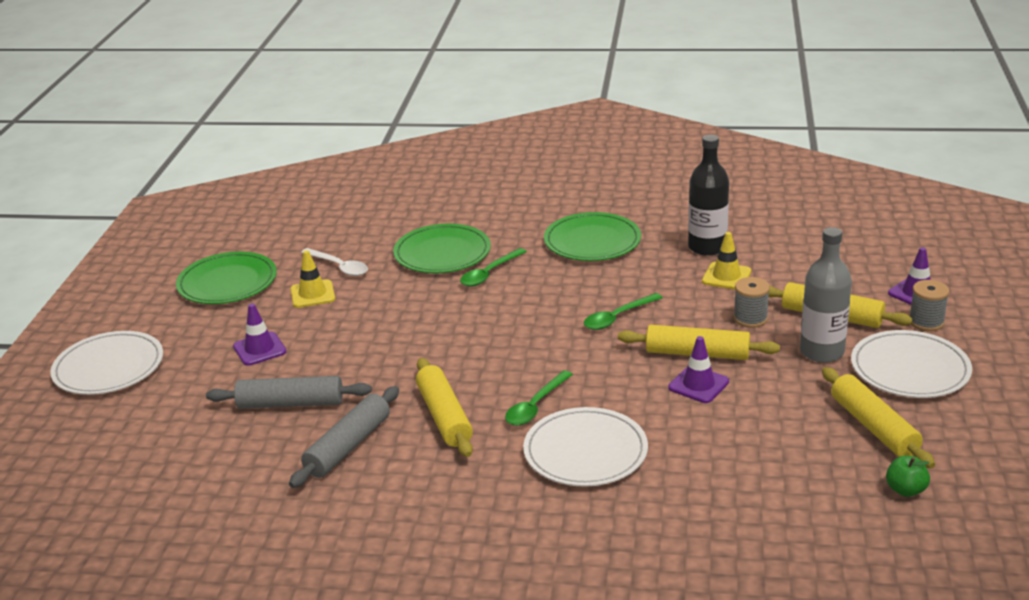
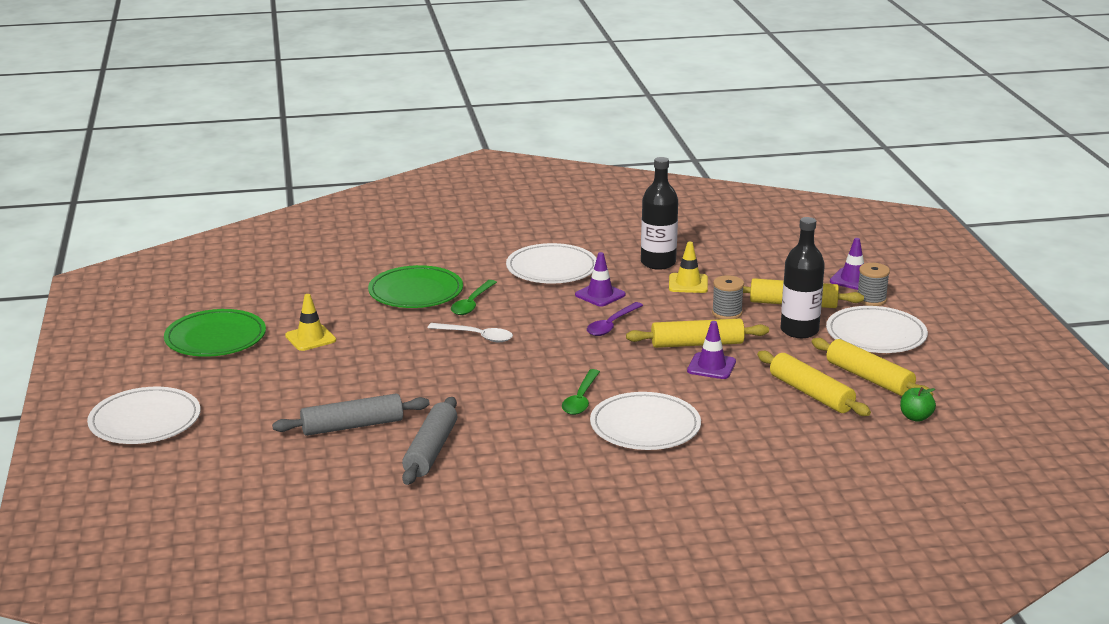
camera: 20 degrees left, 5 degrees down
purple traffic cone [233,303,287,366] -> purple traffic cone moved to [575,252,626,307]
white spoon [301,248,368,276] -> white spoon moved to [428,323,513,342]
yellow rolling pin [416,358,473,457] -> yellow rolling pin moved to [757,351,871,416]
green plate [544,212,641,261] -> white plate [506,243,597,284]
green spoon [584,293,663,330] -> purple spoon [587,302,643,336]
grey bottle [800,227,852,363] -> black bottle [781,217,825,338]

